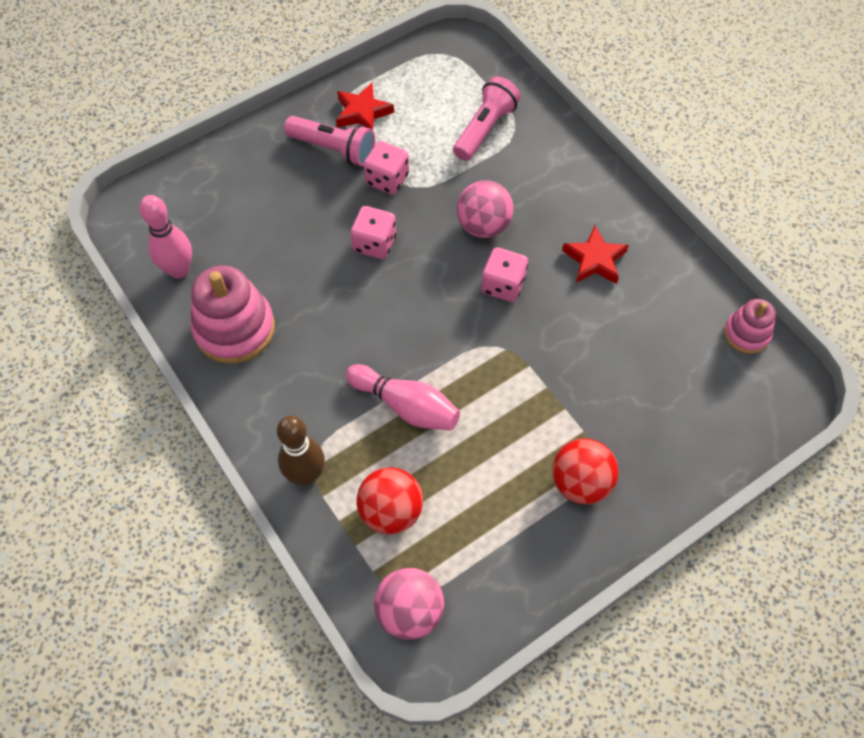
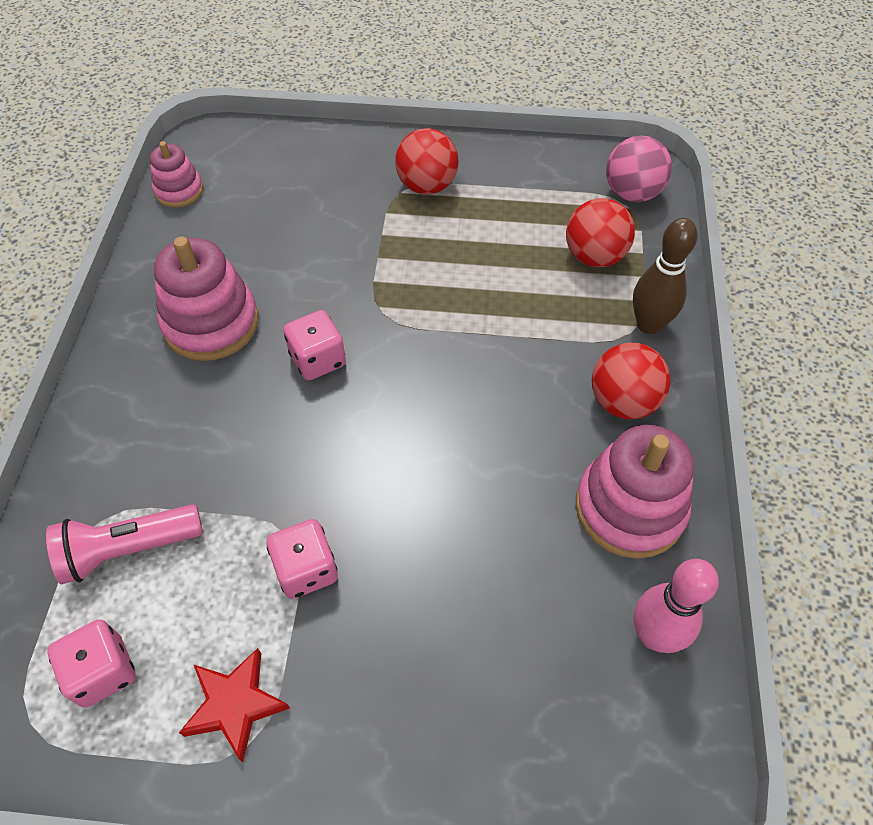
camera: 140 degrees left, 5 degrees down
pink flashlight [284,116,375,166] -> none
pink bowling pin [346,364,460,430] -> none
pink dice [351,206,396,259] -> pink dice moved to [47,619,136,708]
pink ball [457,180,514,238] -> none
red star [562,226,629,284] -> pink stacking toy [154,236,259,361]
none -> red ball [592,342,670,419]

